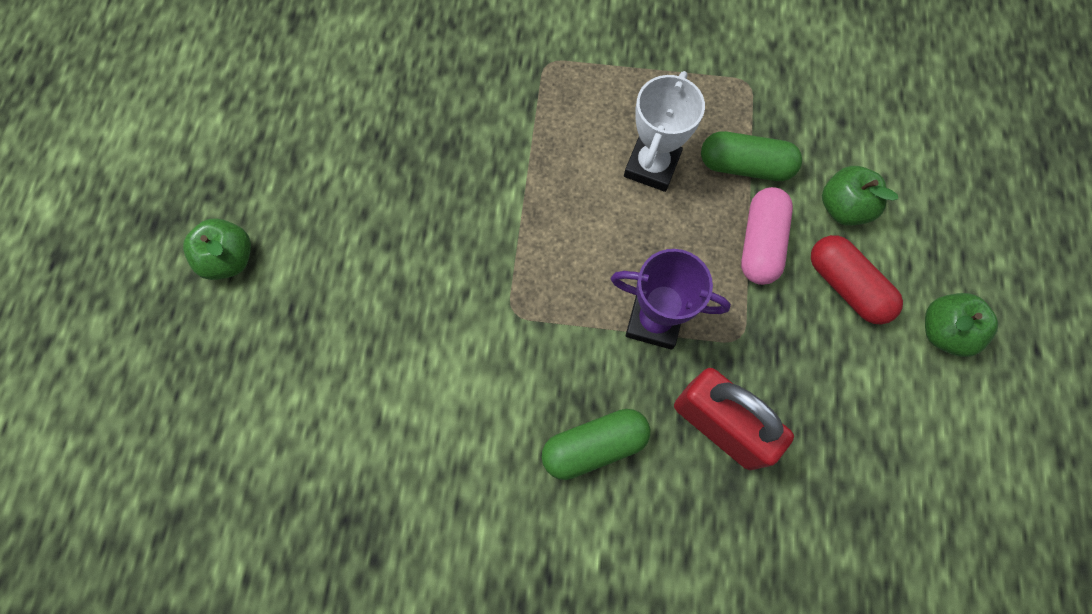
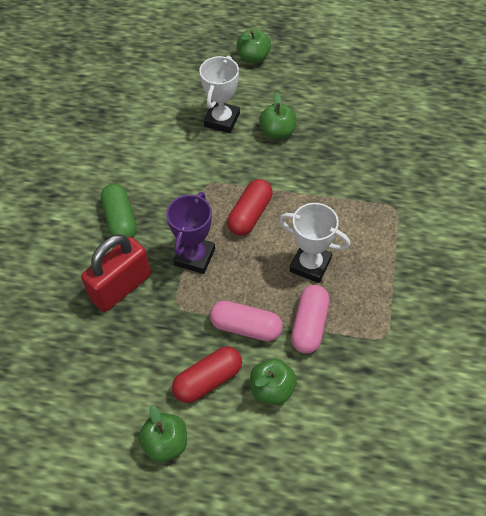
camera: 95 degrees right, 15 degrees down
green capsule [701,131,802,181] -> pink capsule [291,285,329,354]
none -> white trophy [199,56,240,133]
none -> red capsule [227,179,272,236]
none -> green apple [259,92,297,140]

